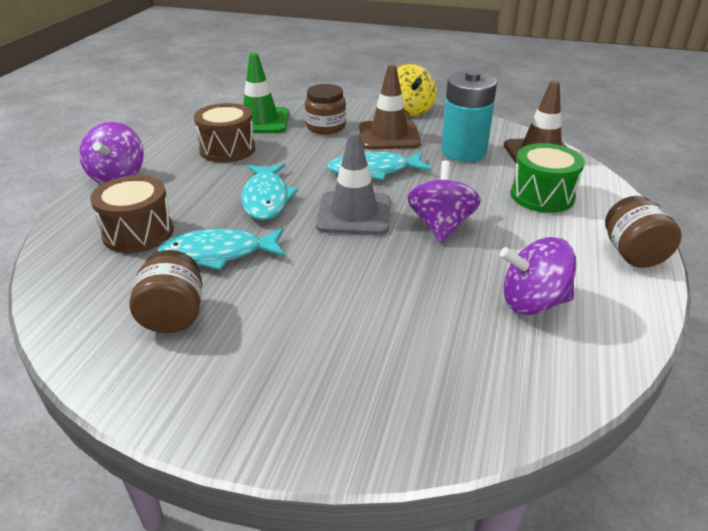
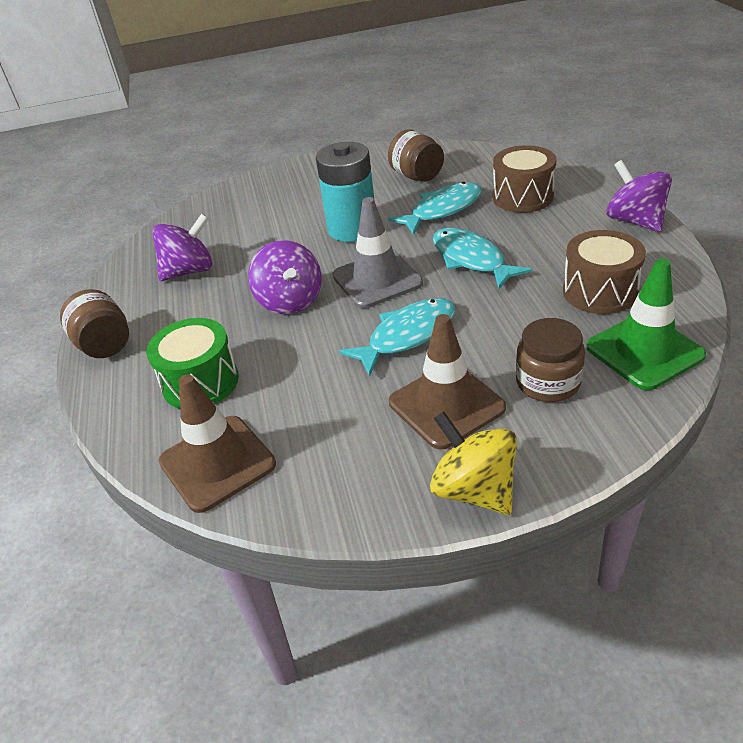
camera: 155 degrees right, 5 degrees up
turquoise battery [441,70,497,162] -> turquoise battery moved to [316,142,374,242]

